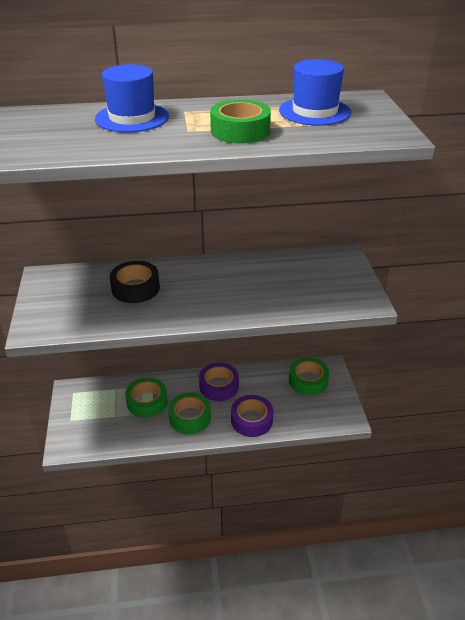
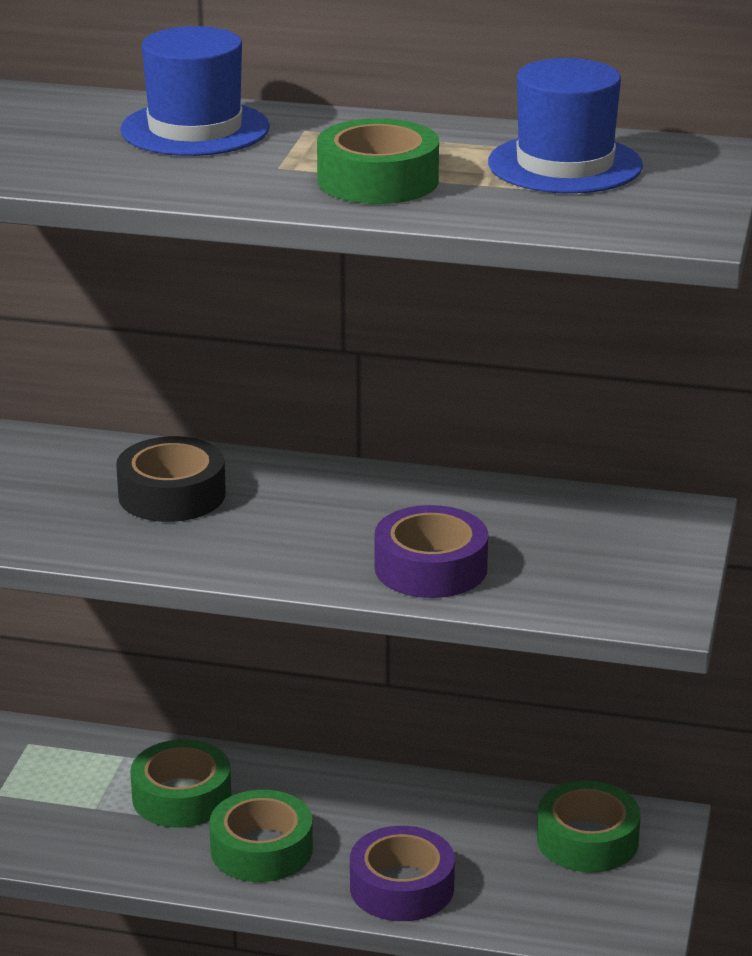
camera: 20 degrees right, 10 degrees down
purple tape [199,363,239,401] -> purple tape moved to [375,505,488,598]

